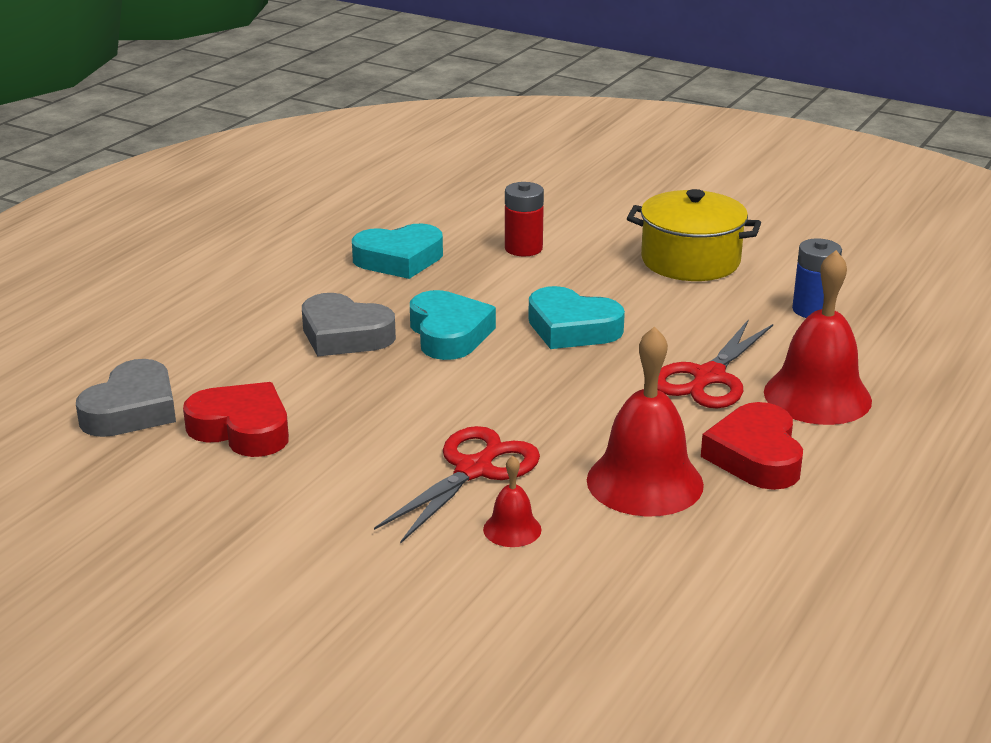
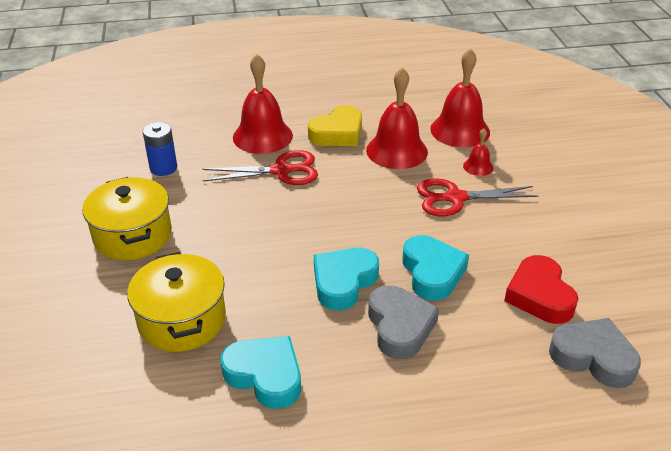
camera: 130 degrees left, 10 degrees up
grey heart [76,359,176,437] -> grey heart turned 45 degrees clockwise [549,318,641,388]
red battery [505,182,544,256] -> yellow pot [127,252,226,352]
turquoise heart [528,286,625,349] -> turquoise heart moved to [402,235,469,301]
red heart [701,402,803,490] -> yellow heart [308,105,362,146]
none -> red bell [430,48,490,147]

